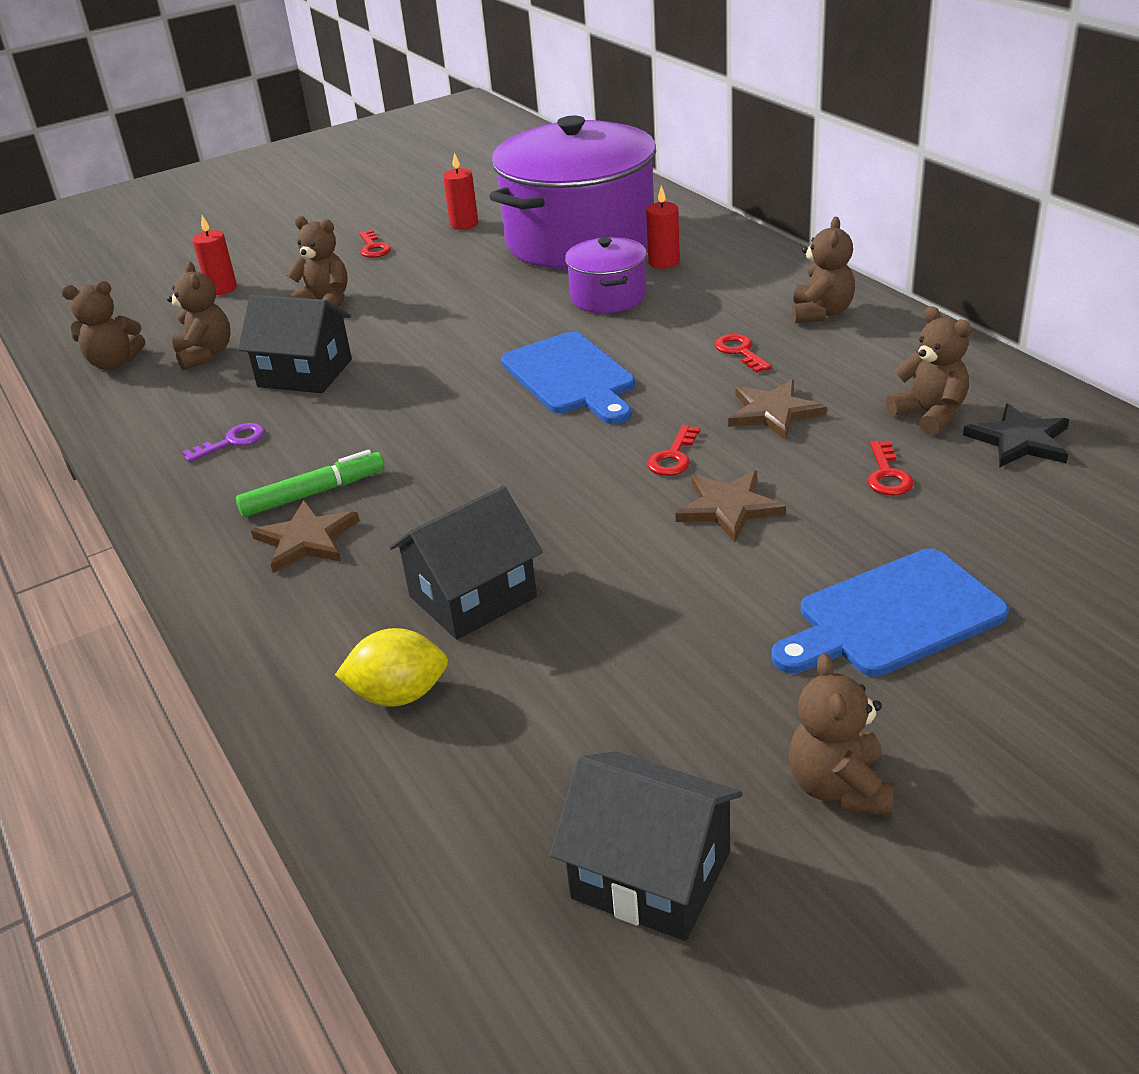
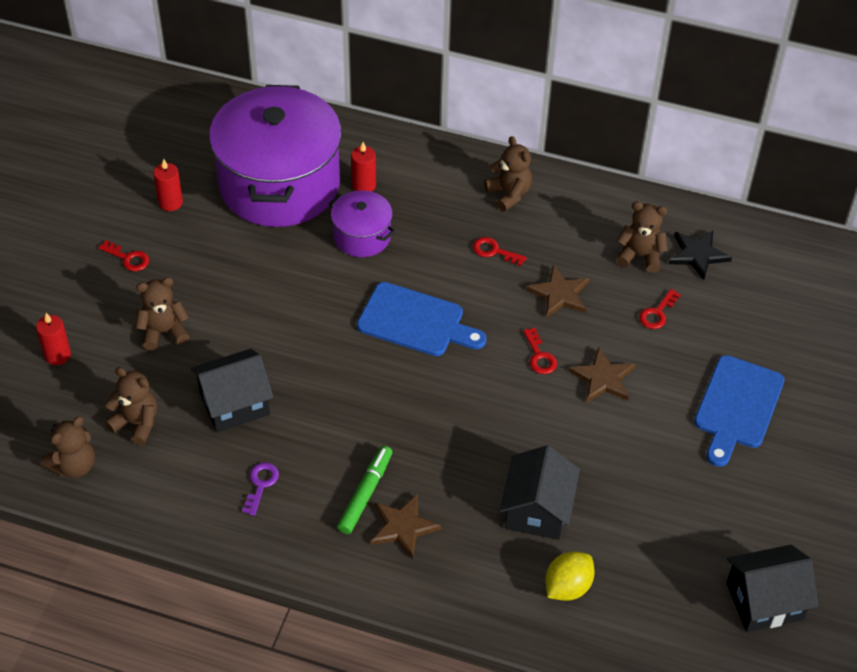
camera: 45 degrees left, 15 degrees up
brown teddy bear [789,653,894,816] -> none
red key [868,441,914,495] -> red key turned 75 degrees clockwise [639,289,681,329]

